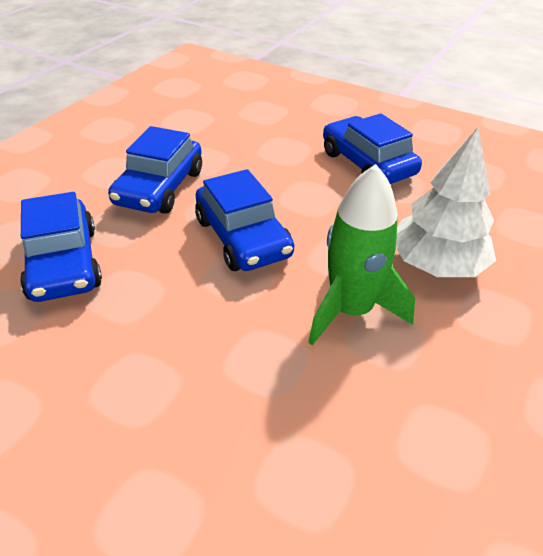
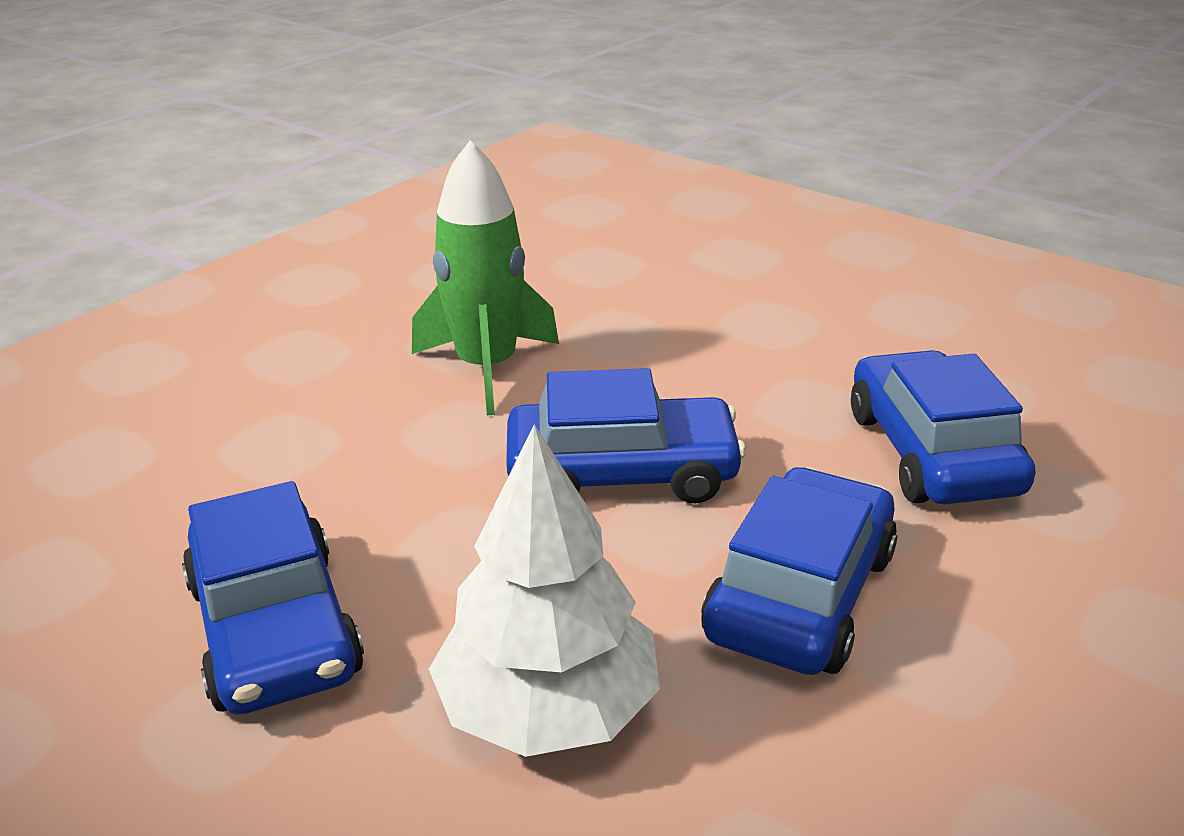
camera: 170 degrees left, 10 degrees down
blue car [195,169,294,271] -> blue car turned 105 degrees clockwise [506,368,746,504]
white tree [396,127,496,277] -> white tree moved to [429,424,660,757]

